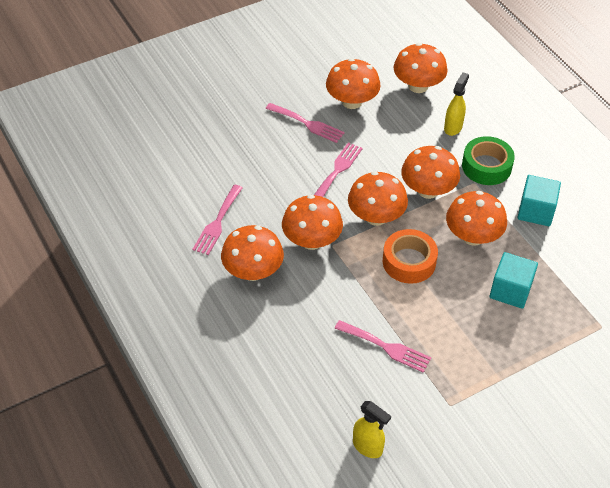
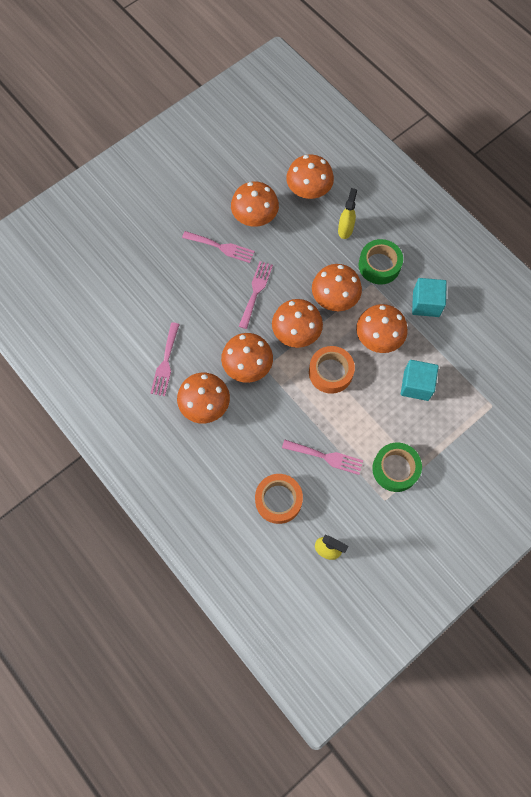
camera: 10 degrees left, 20 degrees up
none -> orange tape [255,474,303,524]
none -> green tape [372,443,422,492]

